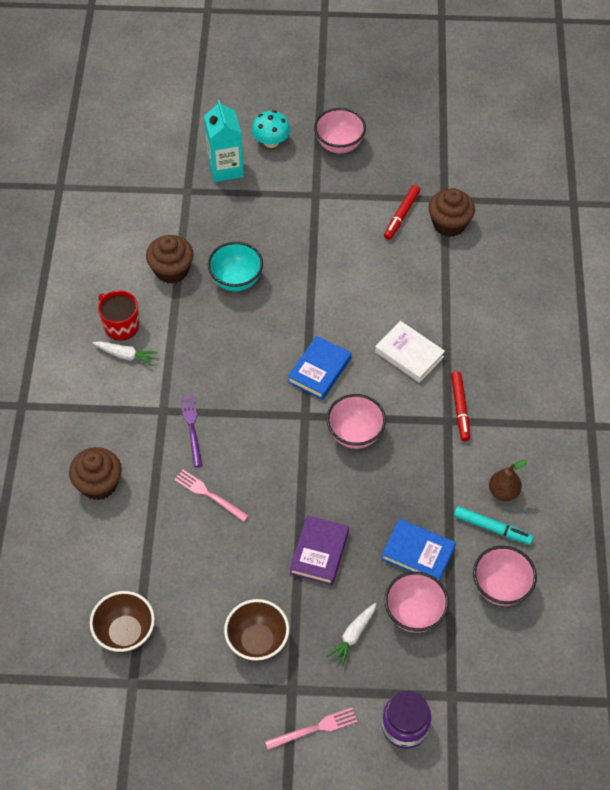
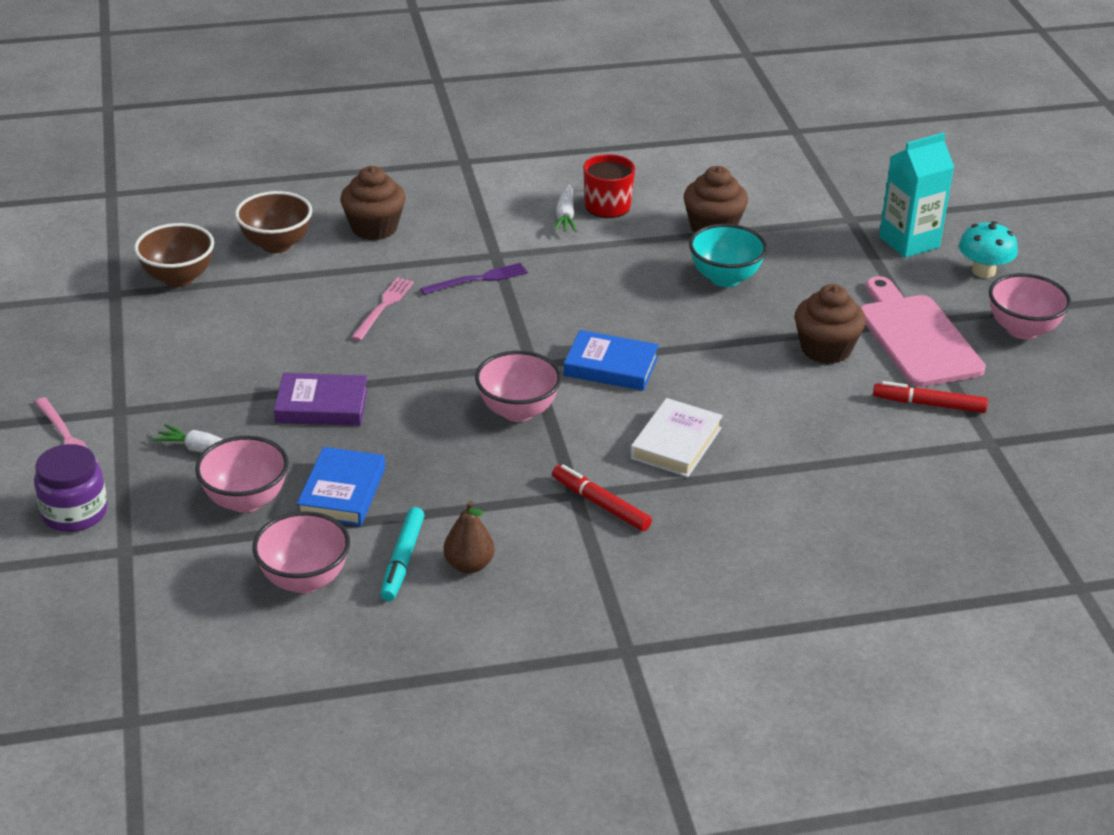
camera: 75 degrees right, 20 degrees down
brown bowl [224,599,289,662] -> brown bowl moved to [235,191,312,253]
brown cupcake [428,188,475,237] -> brown cupcake moved to [795,284,866,364]
red marker [451,371,470,441] -> red marker turned 60 degrees clockwise [552,464,652,531]
none -> pink cutting board [861,276,986,387]

